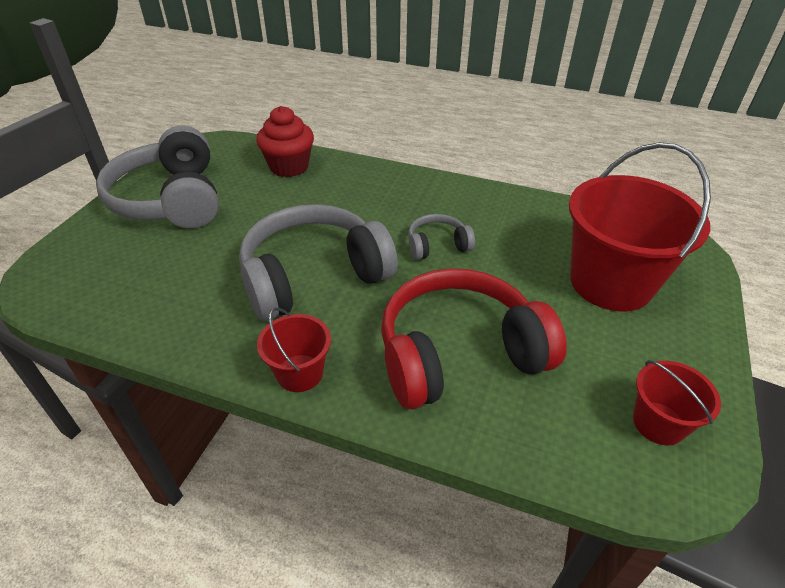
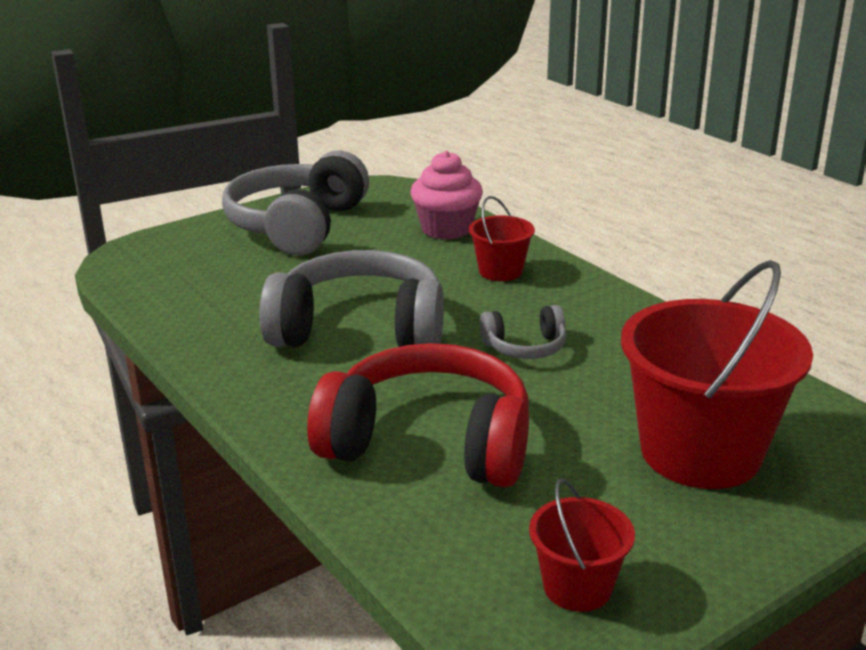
camera: 35 degrees right, 15 degrees down
red cupcake [256,106,314,177] -> pink cupcake [410,151,483,240]
red bucket [257,308,331,392] -> red bucket moved to [469,196,535,281]
grey headphones [408,214,475,260] -> grey headphones turned 150 degrees clockwise [480,305,567,359]

